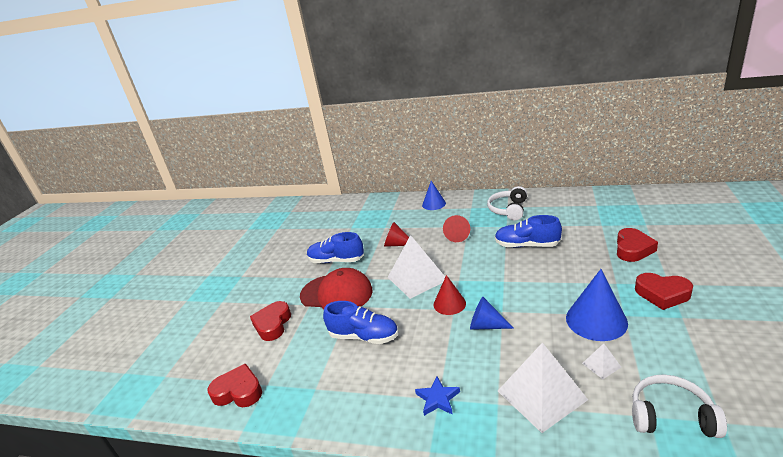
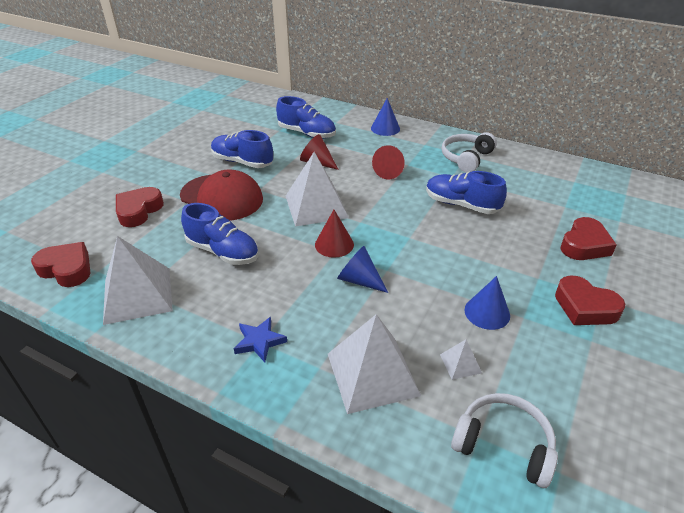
camera: 10 degrees right, 10 degrees up
blue cone [566,269,628,341] -> blue cone [464,276,510,330], size x0.63
none -> white pyramid [103,236,173,325]
none -> blue shoe [276,96,336,139]

